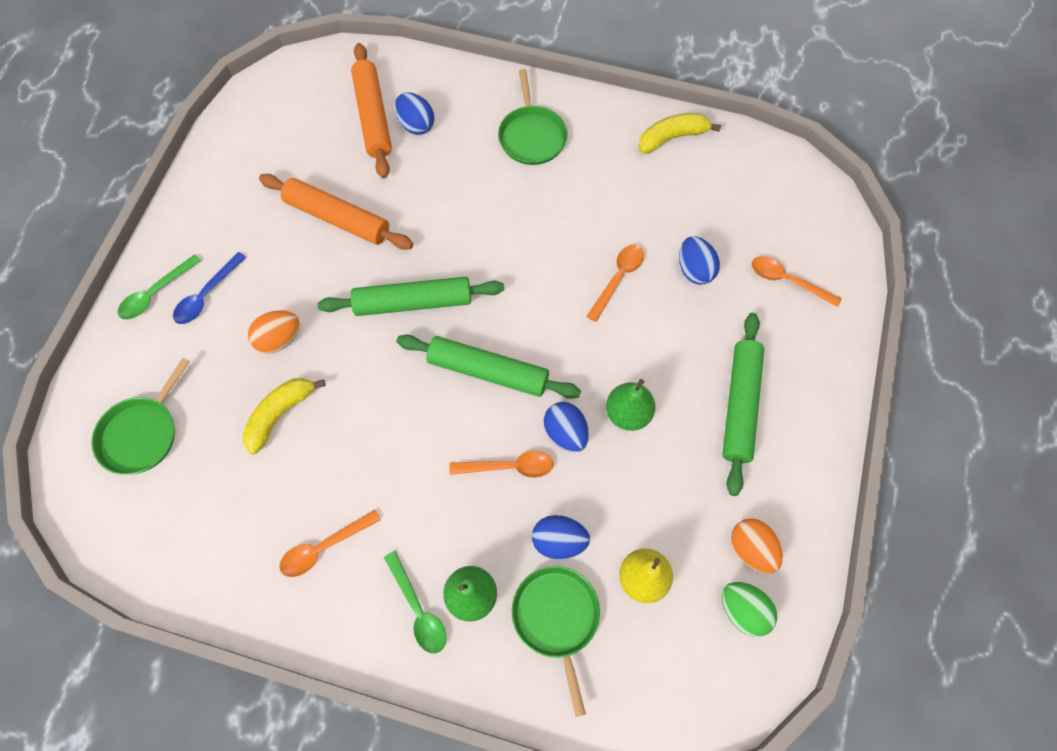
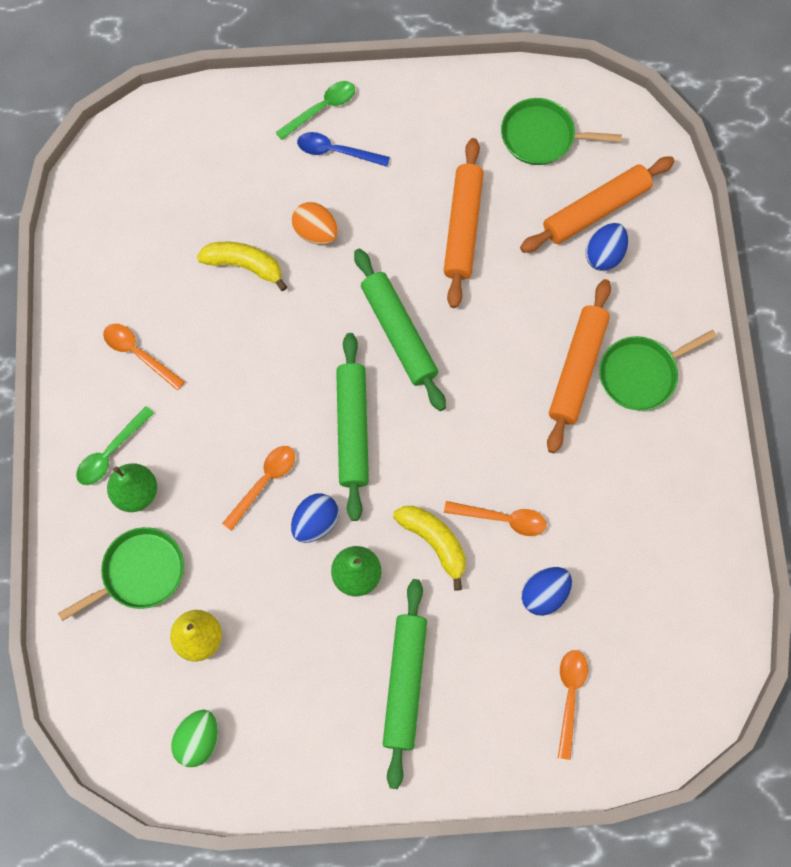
camera: 70 degrees right, 5 degrees up
green pan [91,358,190,475] -> green pan moved to [501,98,622,165]
green spoon [118,254,201,320] -> green spoon turned 120 degrees clockwise [275,81,355,140]
orange spoon [449,451,554,478] -> orange spoon turned 120 degrees counterclockwise [222,446,295,531]
blue egg [532,515,590,560] -> none
yellow banana [639,113,721,154] -> yellow banana moved to [393,506,466,591]
green rolling pin [722,313,764,496] -> green rolling pin turned 75 degrees counterclockwise [383,579,427,789]
orange egg [731,518,783,573] -> none
none -> orange rolling pin [547,279,611,453]

